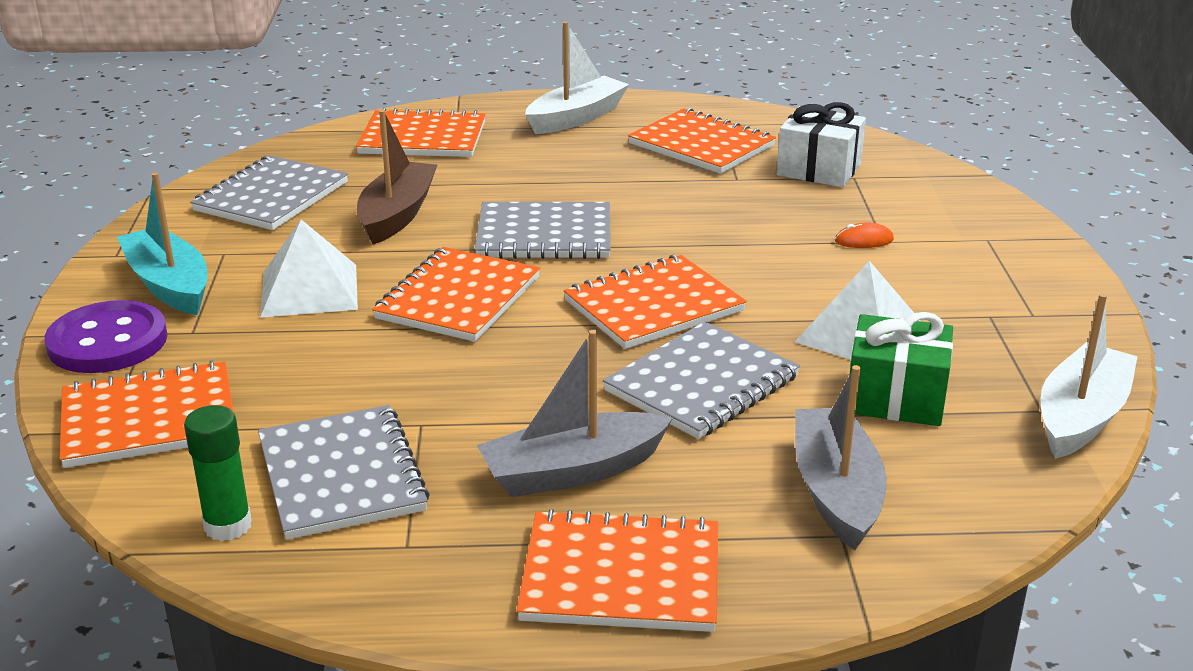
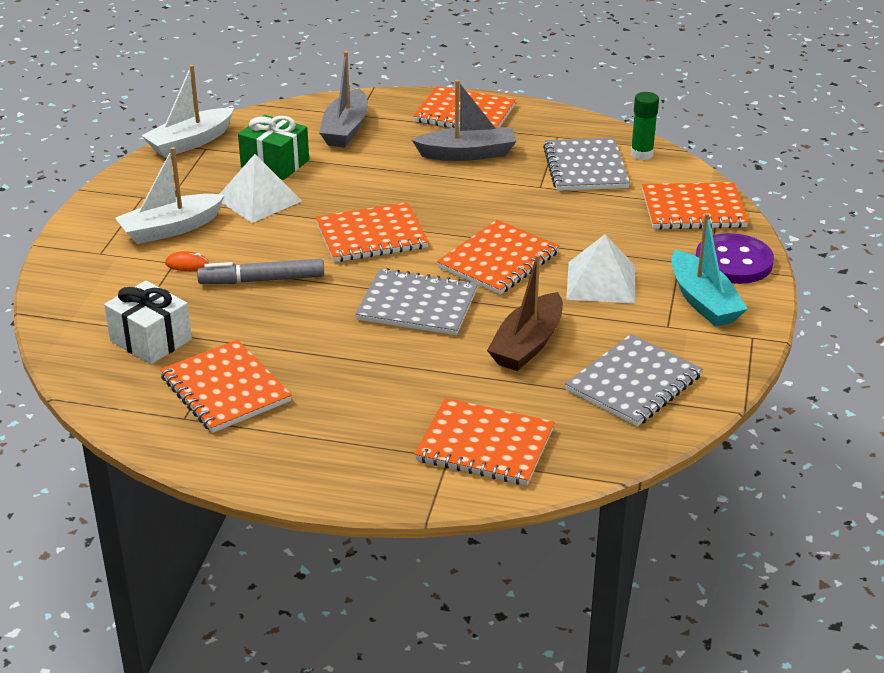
camera: 165 degrees left, 5 degrees up
white boat [525,22,629,134] -> white boat moved to [115,147,225,244]
grey notebook [603,322,800,439] -> none
none -> grey marker [197,259,324,284]

